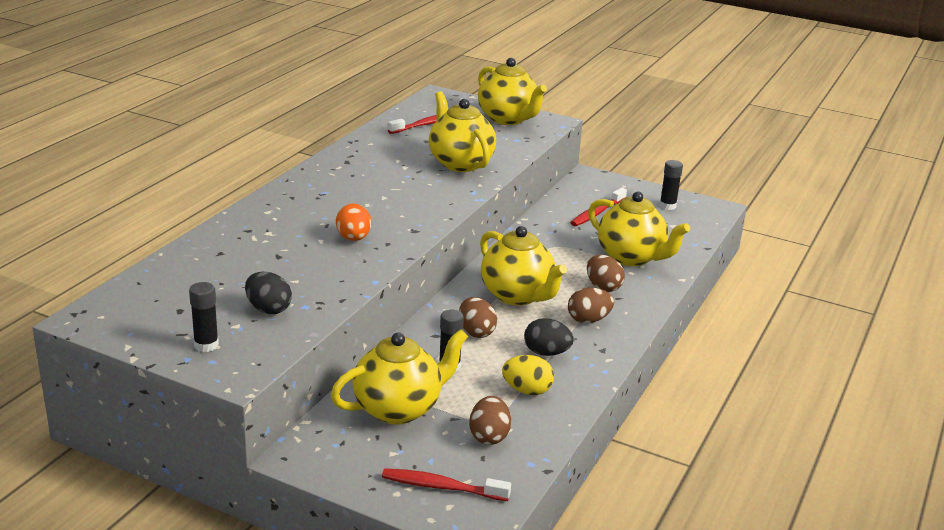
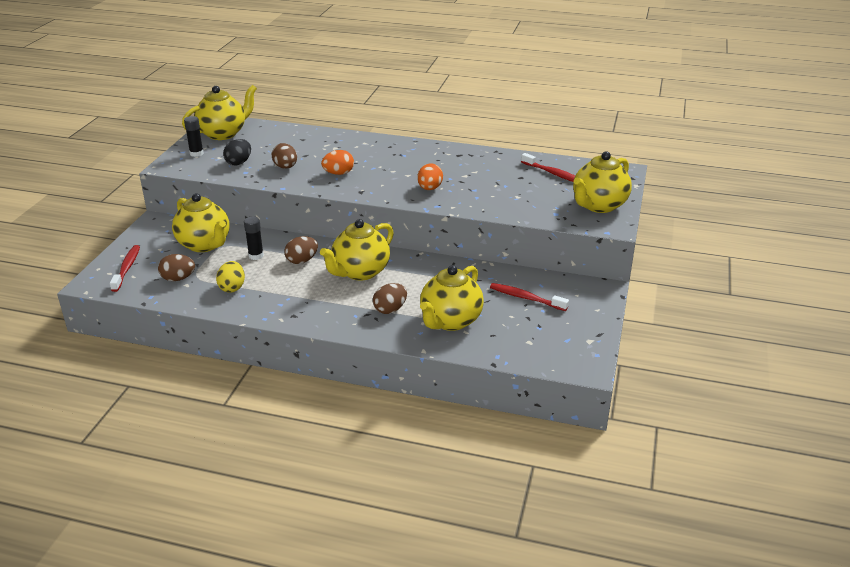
camera: 80 degrees right, 5 degrees up
yellow teapot [429,91,496,172] -> yellow teapot moved to [182,85,257,140]
black egg [524,318,574,356] -> none
brown egg [568,287,614,323] -> brown egg moved to [272,143,297,169]
black glue stick [659,160,683,210] -> none
none -> orange egg [417,163,443,190]

